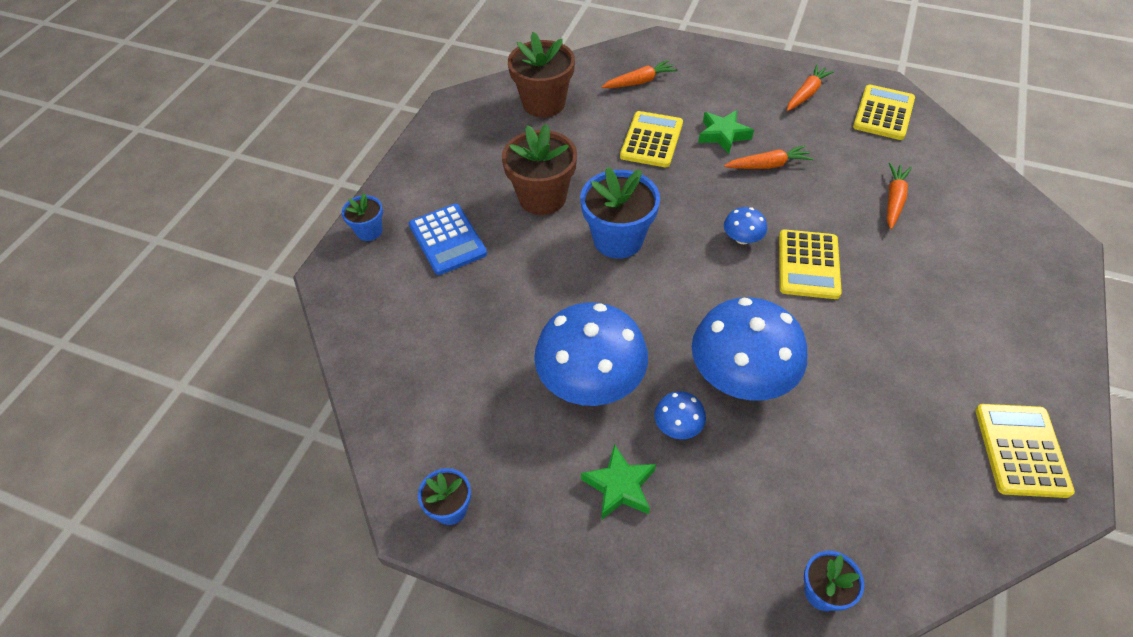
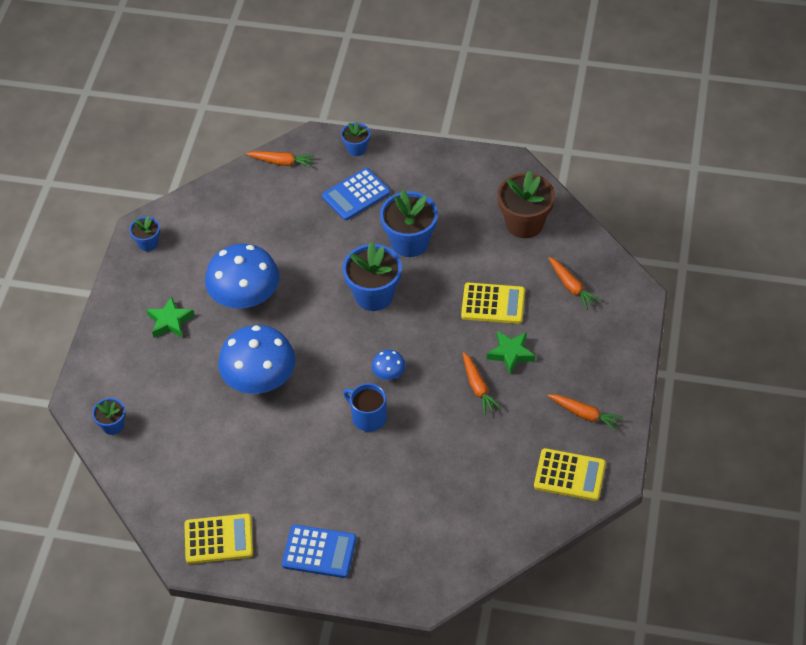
camera: 80 degrees right, 0 degrees up
brown flower pot [502,124,577,215] -> blue flower pot [380,190,438,257]
blue mushroom [654,391,706,439] -> none
yellow calculator [779,229,842,299] -> blue mug [343,383,387,432]
orange carrot [887,163,912,229] -> orange carrot moved to [246,151,315,168]
none -> blue calculator [282,525,357,578]

